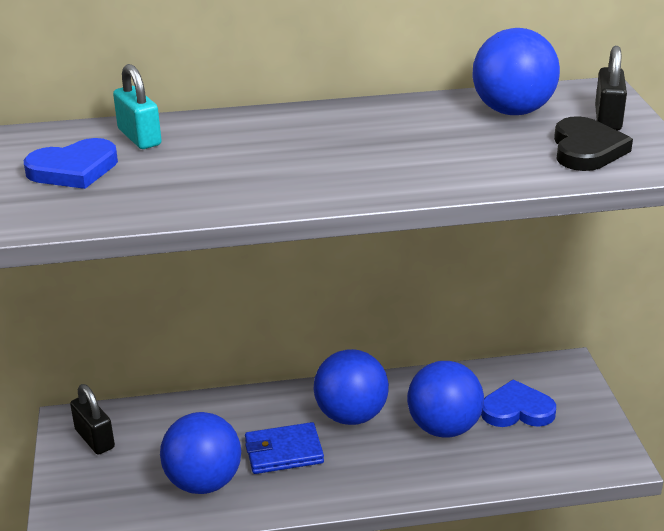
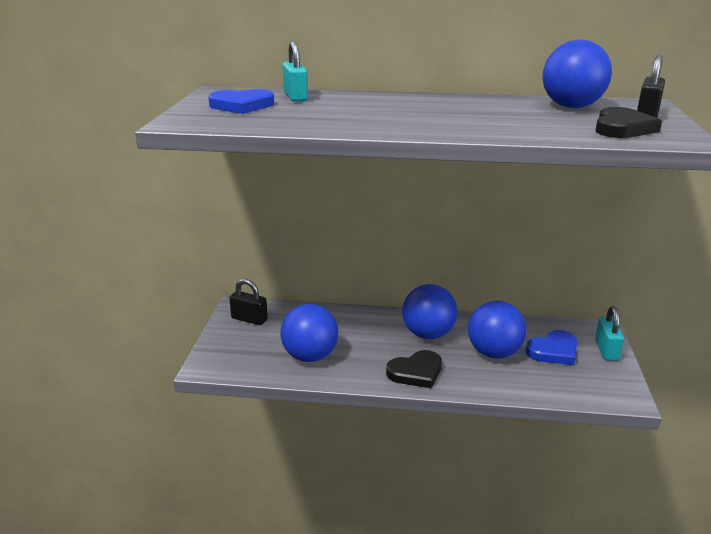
camera: 15 degrees right, 5 degrees down
black padlock [70,384,115,455] -> black padlock turned 45 degrees counterclockwise [229,279,268,325]
blue wallet [245,422,324,474] -> none
blue heart [481,379,556,427] -> blue heart turned 135 degrees clockwise [526,330,577,365]
none -> black heart [386,350,442,388]
none -> turquoise padlock [595,306,624,361]

